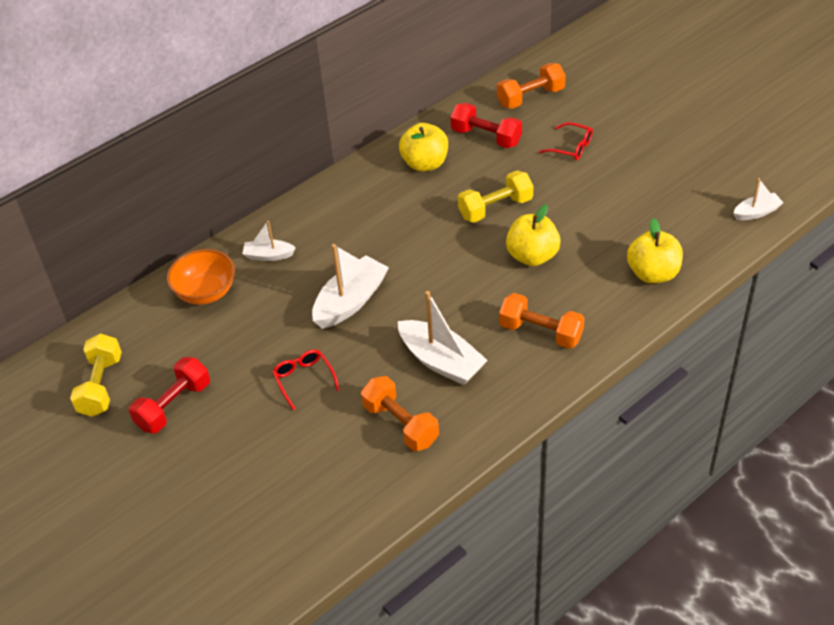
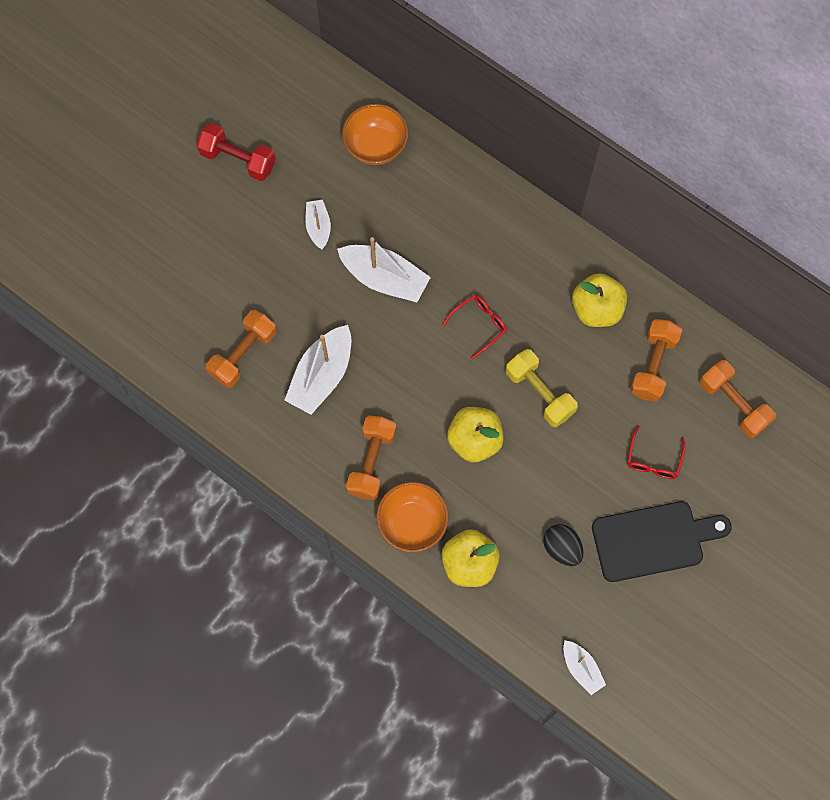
camera: 75 degrees right, 25 degrees up
yellow dumbbell [70,333,122,417] -> none
white boat [242,221,296,261] -> white boat moved to [305,200,331,249]
red glasses [272,349,340,410] -> red glasses moved to [442,294,507,359]
red dumbbell [451,103,522,148] -> orange dumbbell [630,319,682,402]
none -> orange bowl [377,482,448,552]
none -> black egg [543,524,583,566]
none -> black cutting board [592,501,732,582]

